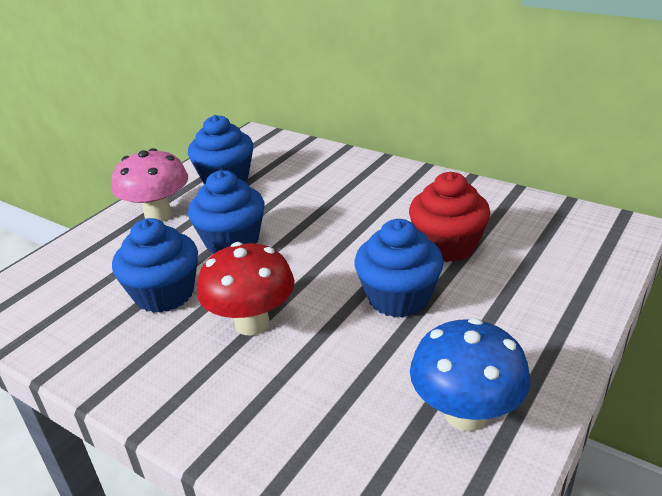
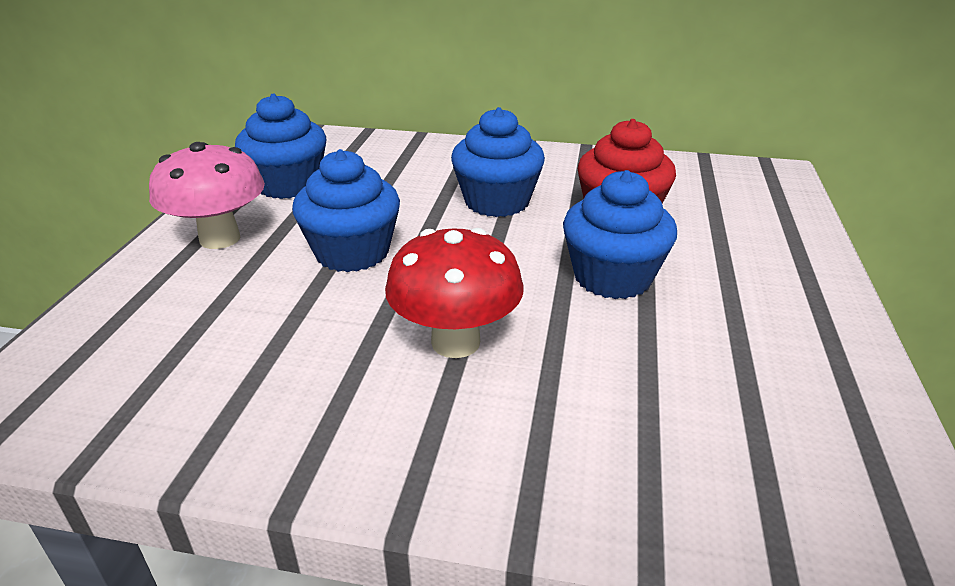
camera: 25 degrees left, 0 degrees up
blue cupcake [112,218,198,313] -> blue cupcake moved to [451,107,545,217]
blue mushroom [410,318,530,431] -> none

